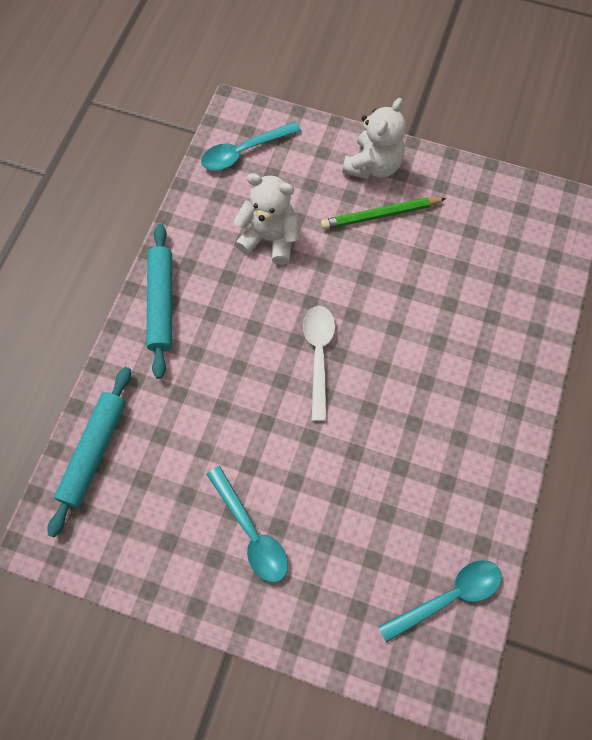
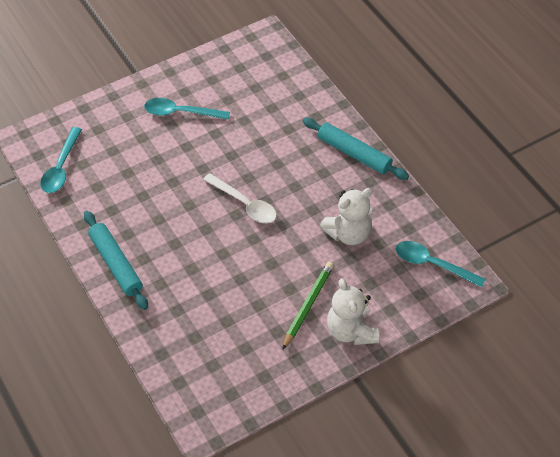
camera: 130 degrees right, 15 degrees down
turquoise rolling pin [47,367,131,537] -> turquoise rolling pin moved to [84,211,148,310]
turquoise spoon [201,121,301,171] -> turquoise spoon turned 75 degrees counterclockwise [396,241,486,288]

